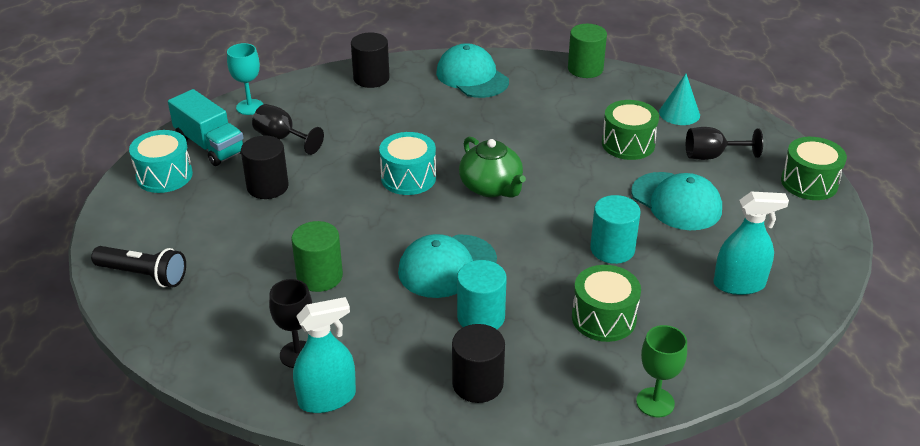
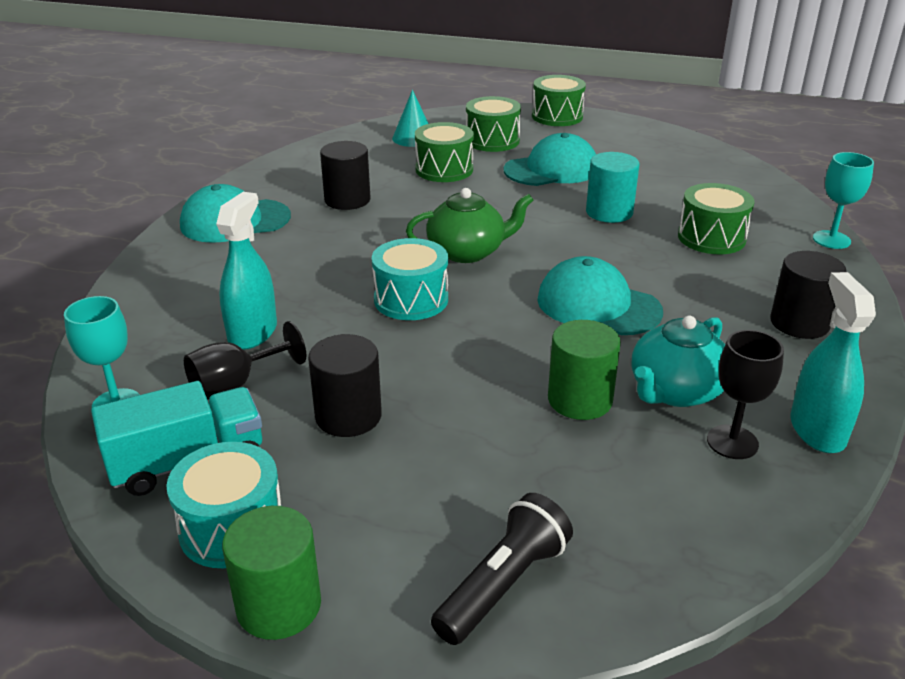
camera: 70 degrees left, 5 degrees down
black cylinder [351,33,390,88] -> black cylinder moved to [320,141,370,210]
turquoise cap [398,234,497,298] -> turquoise cap turned 135 degrees clockwise [537,256,663,335]
turquoise cylinder [457,260,507,329] -> none
green cylinder [568,24,607,78] -> green cylinder moved to [222,506,321,640]
green goblet [636,325,687,417] -> turquoise goblet [813,152,874,249]
black goblet [686,127,763,160] -> green drum [466,96,521,152]
turquoise spray bottle [714,191,789,295] -> turquoise spray bottle moved to [216,192,277,350]
none -> turquoise teapot [632,315,725,407]

